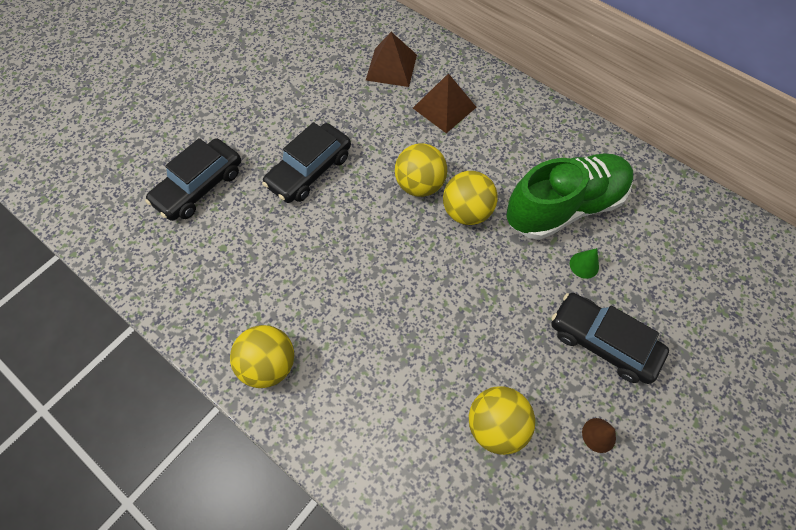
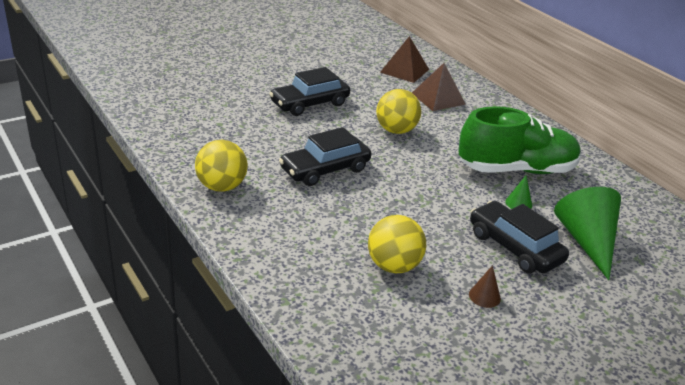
camera: 15 degrees right, 30 degrees down
black car [145,138,241,221] -> black car moved to [279,127,371,186]
yellow ball [443,171,498,225] -> none
none -> green cone [554,187,621,280]

